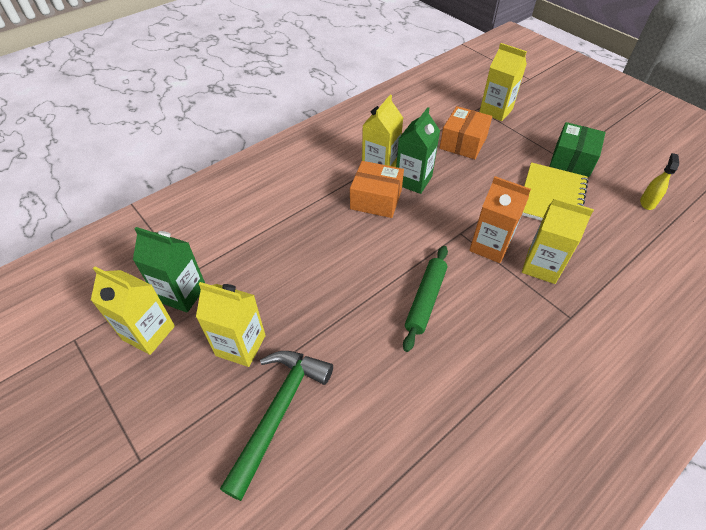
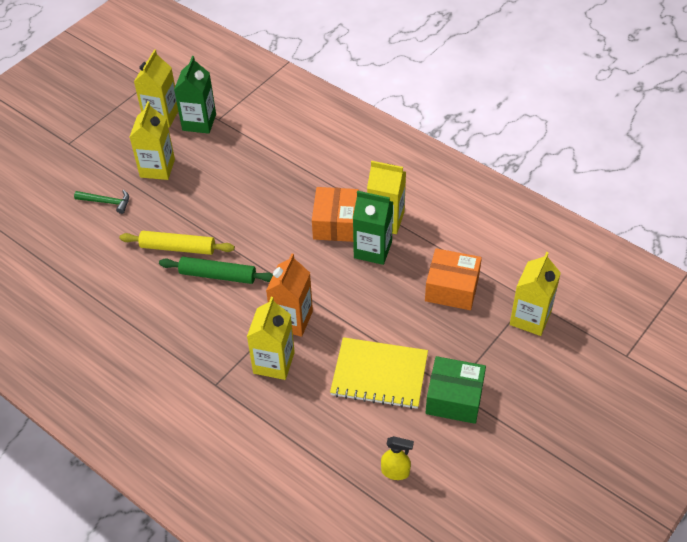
camera: 80 degrees right, 0 degrees up
green hammer [220,351,333,501] -> green hammer [74,190,129,214], size x0.51
none -> yellow rolling pin [119,231,235,255]

